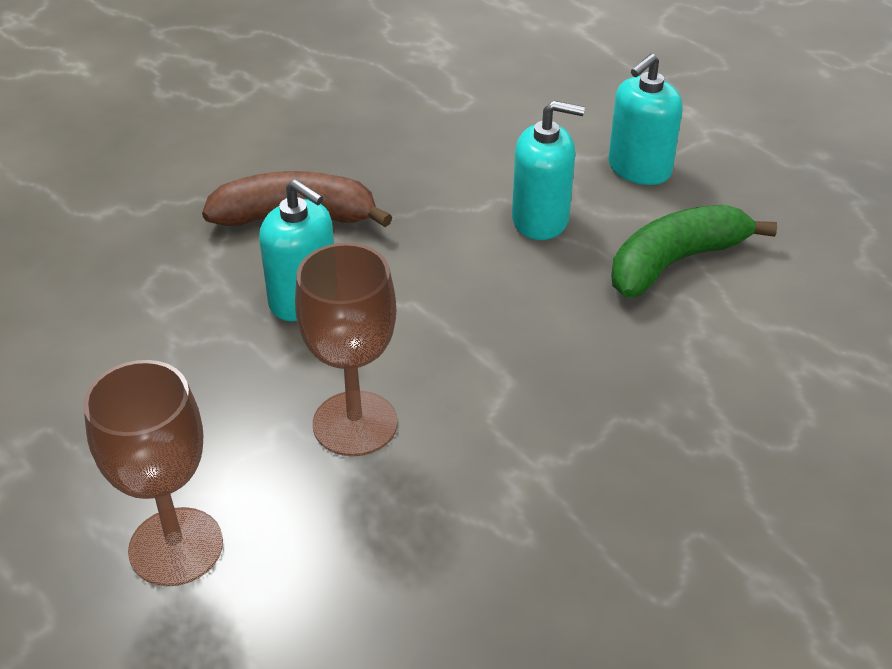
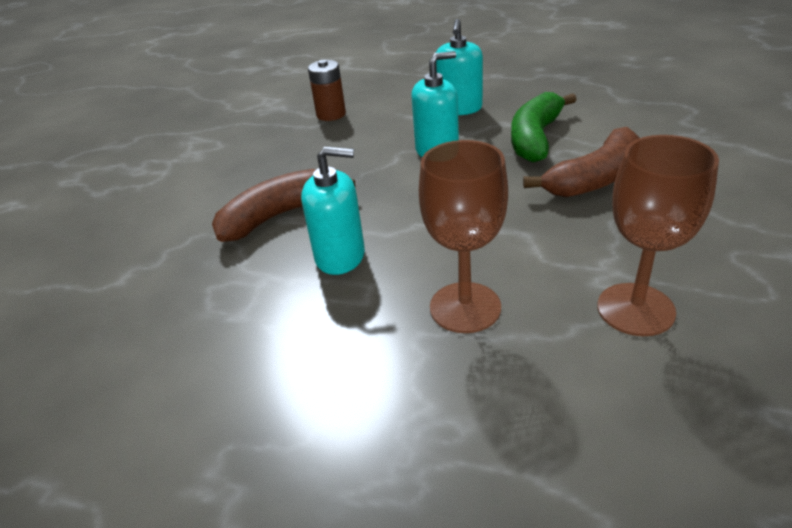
camera: 30 degrees left, 5 degrees down
brown goblet [83,360,223,586] -> brown goblet moved to [597,135,719,336]
none -> brown battery [308,60,346,121]
none -> brown banana [523,127,640,197]

